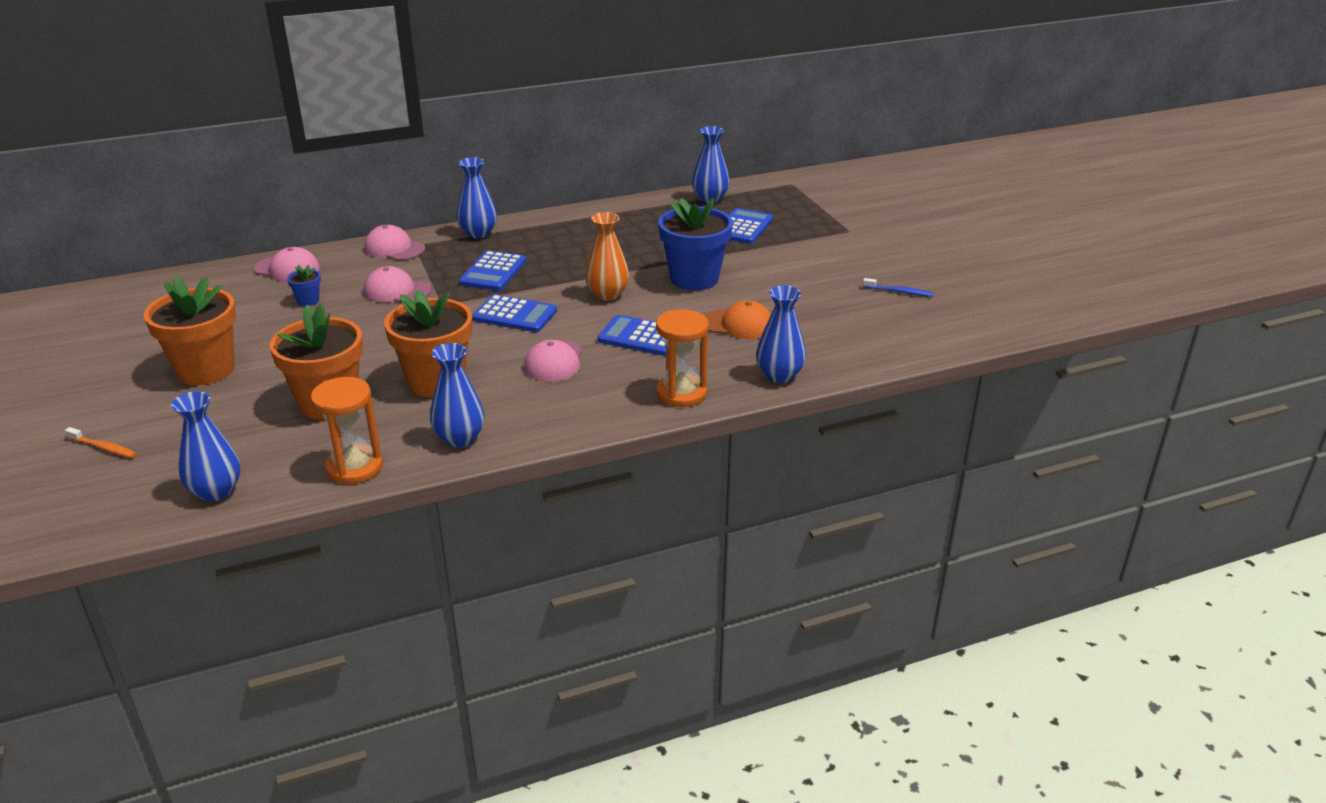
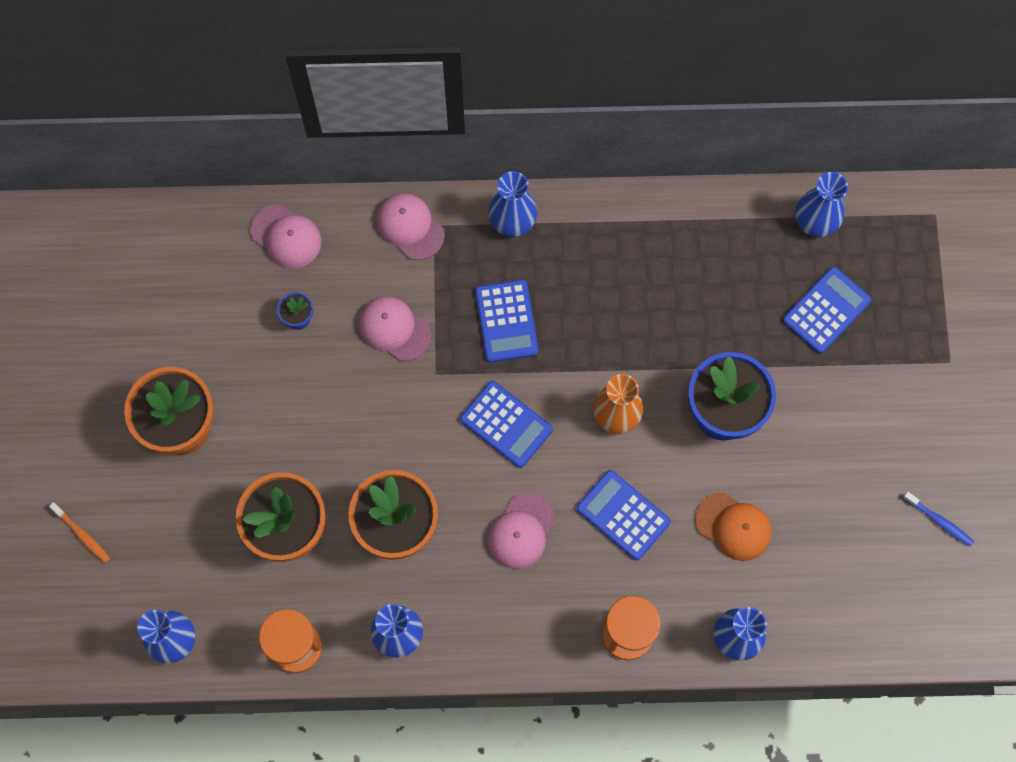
camera: 20 degrees right, 40 degrees up
blue calculator [459,251,526,291] -> blue calculator turned 45 degrees counterclockwise [475,280,539,362]

